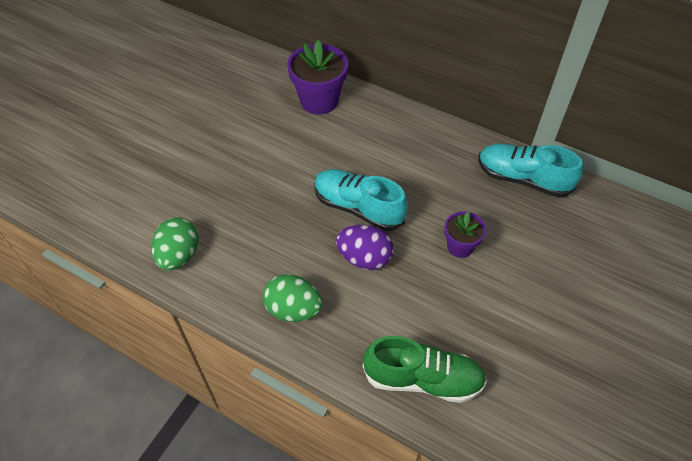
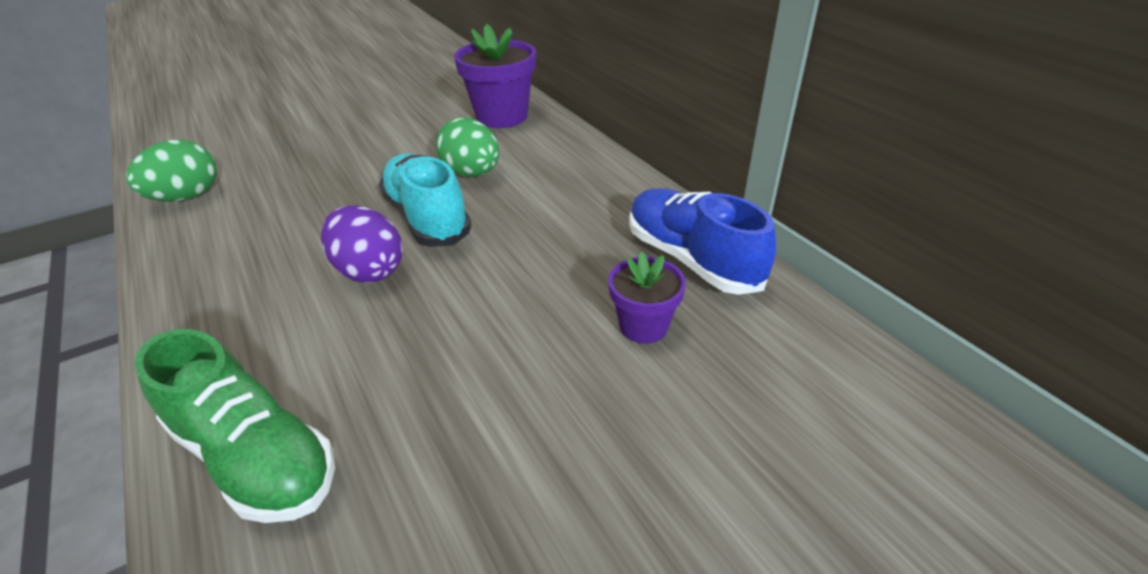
camera: 30 degrees right, 15 degrees down
green egg [263,274,323,322] -> green egg moved to [436,117,499,177]
purple flower pot [444,211,486,258] -> purple flower pot moved to [608,251,686,343]
turquoise shoe [479,143,583,198] -> blue shoe [629,188,776,295]

